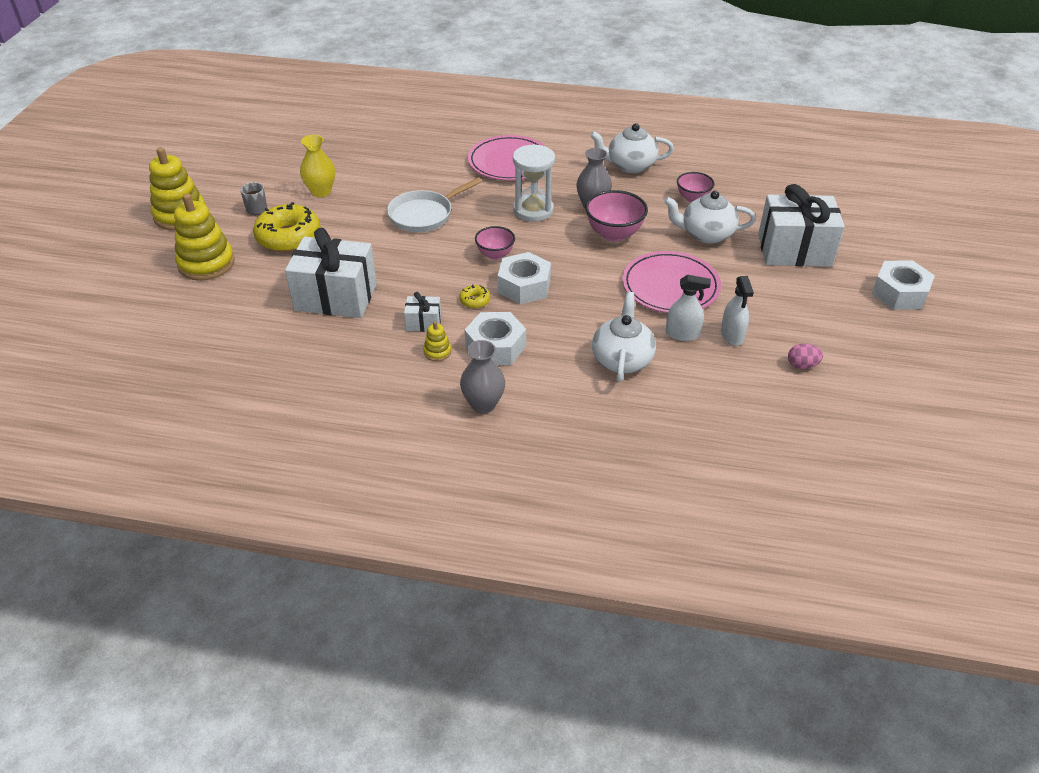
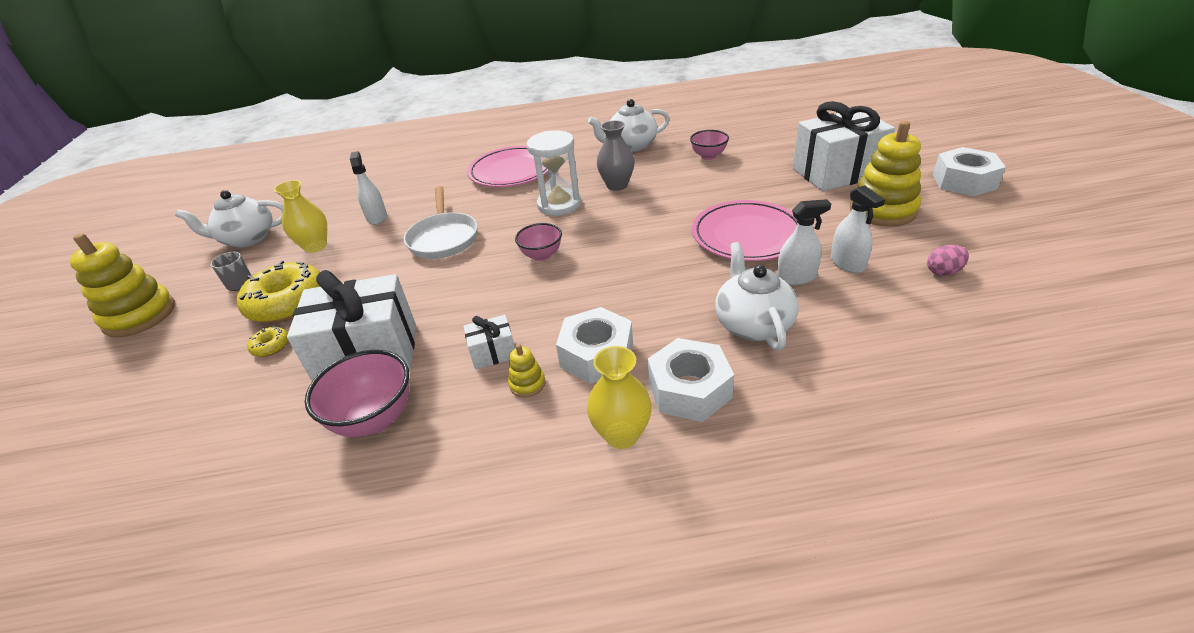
camera: 15 degrees left, 5 degrees down
yellow stacking toy [174,194,235,281] -> yellow stacking toy moved to [850,121,921,227]
white pan [387,177,482,232] -> white pan turned 45 degrees counterclockwise [404,186,478,259]
yellow donut [459,284,490,308] -> yellow donut moved to [247,326,288,357]
grey vase [460,340,505,413] -> yellow vase [587,346,652,449]
white nut [497,252,551,304] -> white nut moved to [648,338,734,422]
pink bowl [585,190,648,242] -> pink bowl moved to [305,350,409,437]
white teapot [664,191,756,244] -> white teapot moved to [175,190,284,247]
none -> white spray bottle [350,151,387,225]

